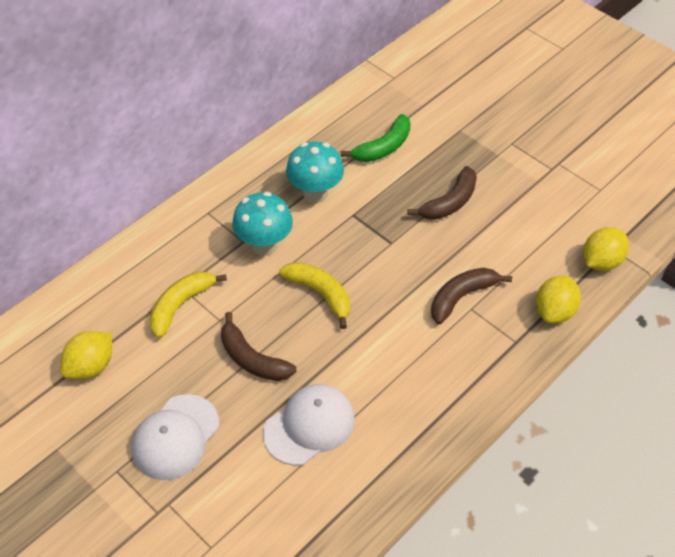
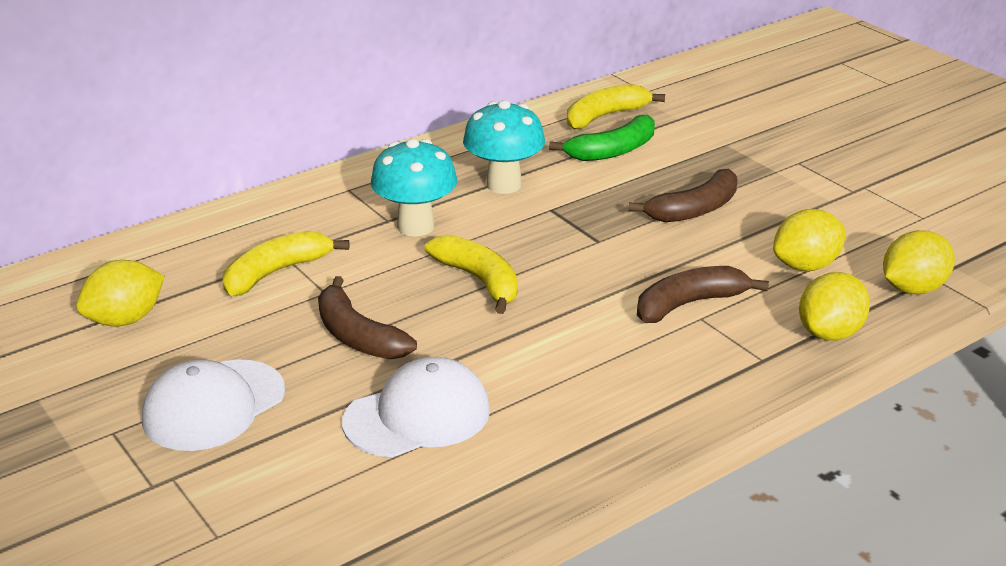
camera: 10 degrees right, 20 degrees down
none -> yellow banana [567,84,665,130]
none -> yellow lemon [773,209,845,271]

